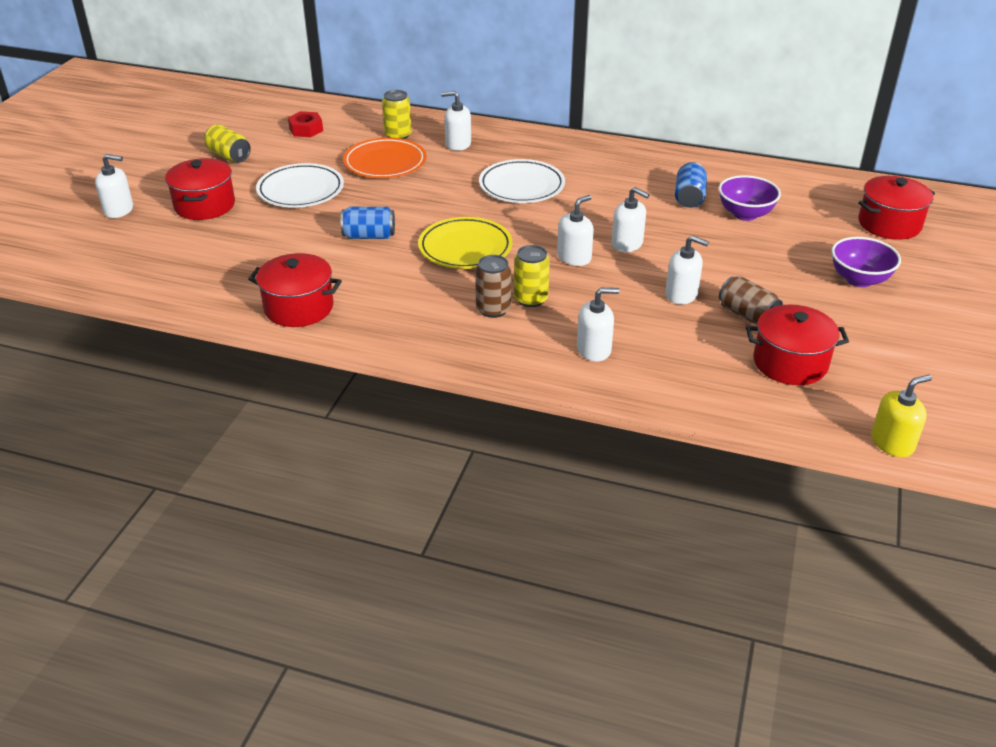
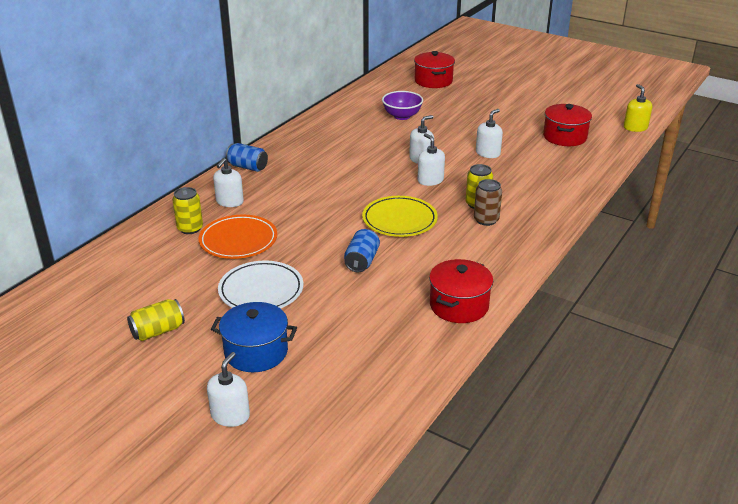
camera: 75 degrees left, 5 degrees down
red pot [165,158,235,220] -> blue pot [211,302,297,372]
red nut [288,111,323,137] -> none
white plate [479,159,565,203] -> none
white soap dispenser [577,288,619,361] -> none
blue can [675,162,707,208] -> blue can moved to [226,143,268,172]
brown can [719,276,783,325] -> none
purple bowl [832,237,901,287] -> none

